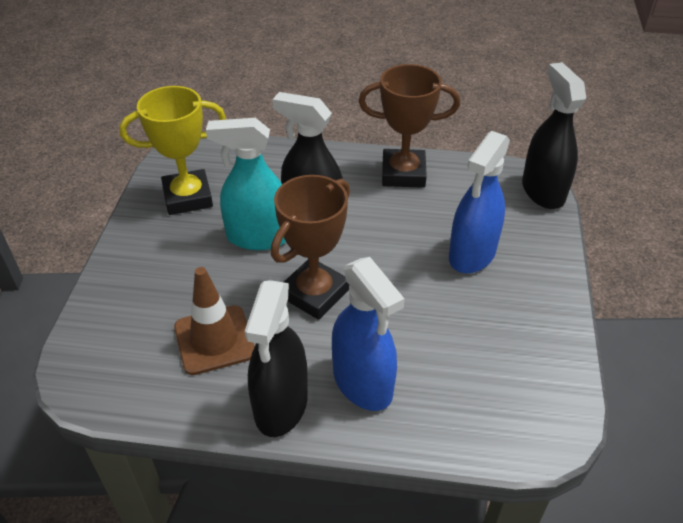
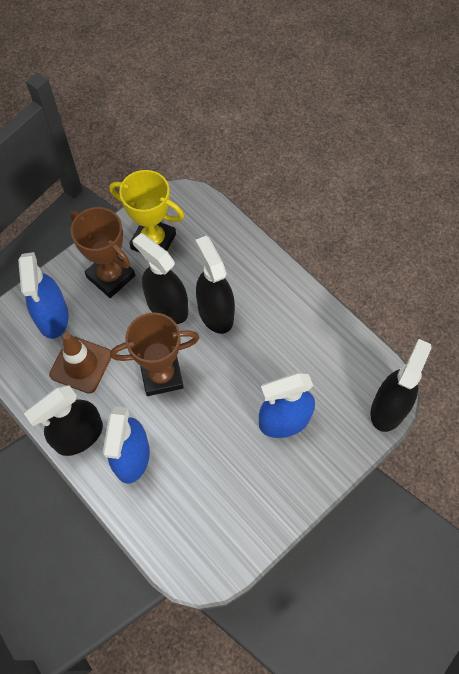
camera: 40 degrees right, 20 degrees up
turquoise spray bottle [206,118,286,250] -> black spray bottle [132,233,188,324]
brown trophy [359,64,460,188] -> brown trophy moved to [70,207,135,298]
none -> blue spray bottle [18,252,69,339]

